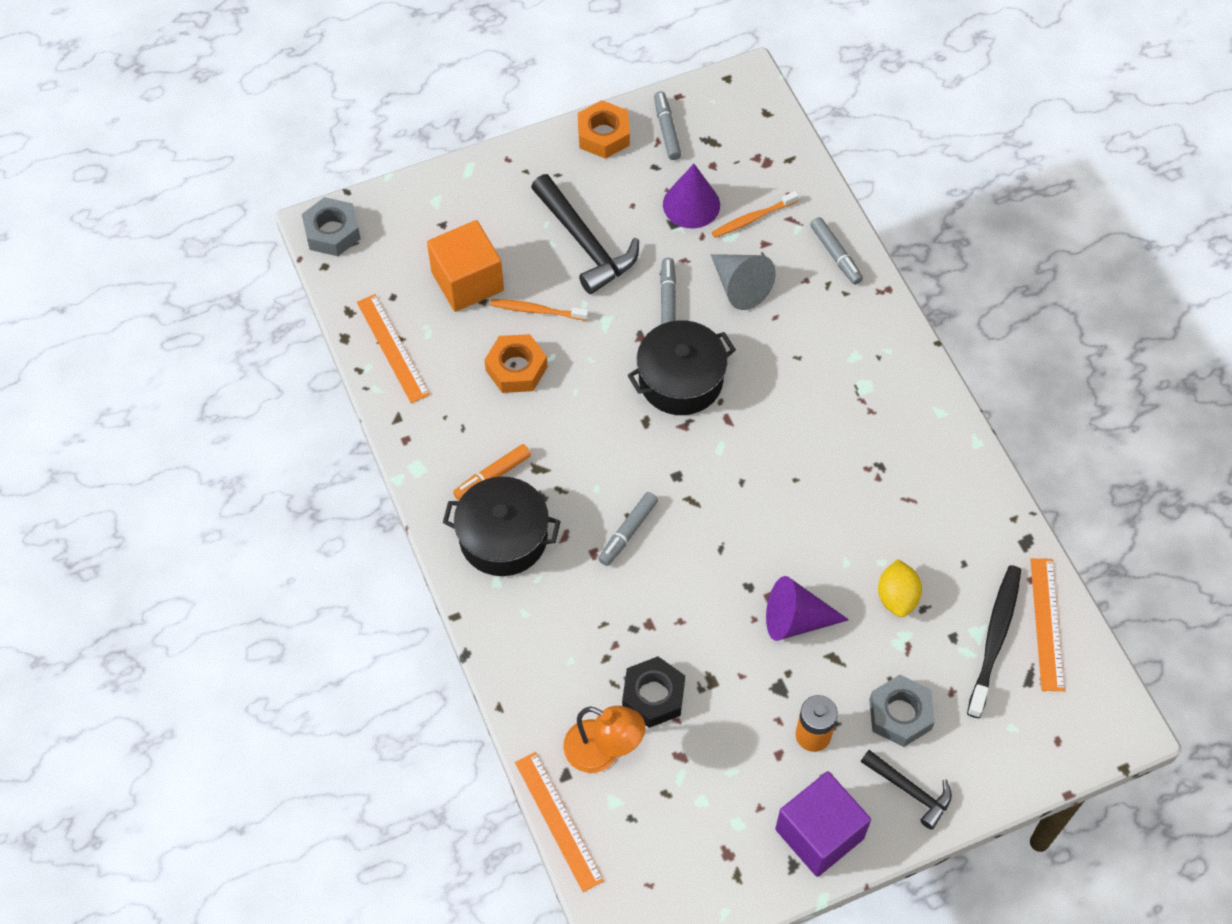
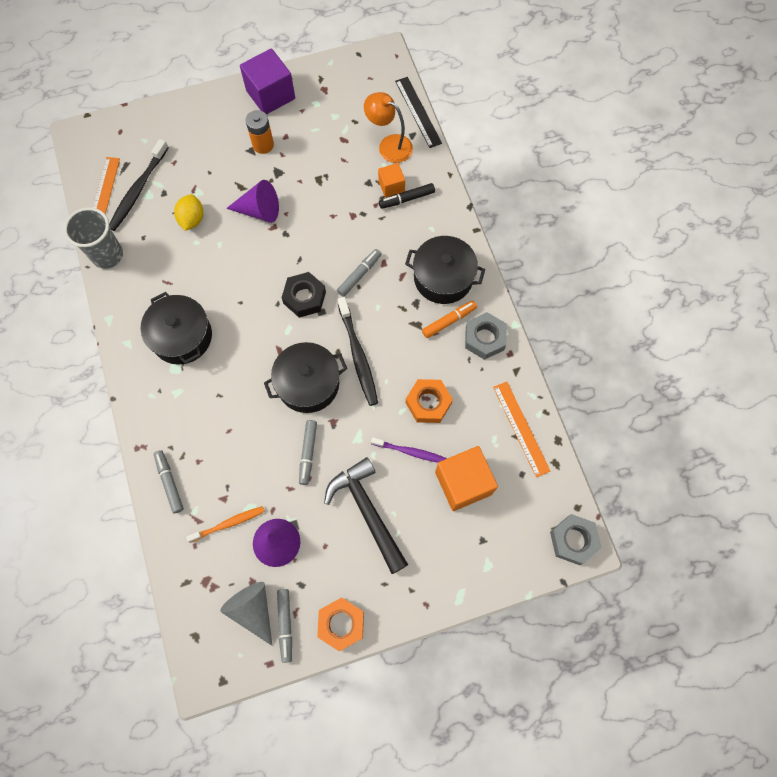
camera: 175 degrees left, 10 degrees up
orange toothbrush [490,299,589,321] -> purple toothbrush [371,437,446,462]
orange ruler [515,752,604,892] -> black ruler [395,77,442,148]
black nut [622,656,685,728] -> black nut moved to [282,272,326,318]
grey cone [710,254,776,310] -> grey cone moved to [220,582,272,646]
black hammer [861,750,952,830] -> none
grey nut [869,675,935,747] -> grey nut moved to [465,312,507,360]
none -> grey cup [64,207,123,269]
none -> black pot [141,292,212,364]
none -> black toothbrush [337,297,378,406]
none -> orange cube [378,163,405,198]
none -> black marker [379,183,435,209]

